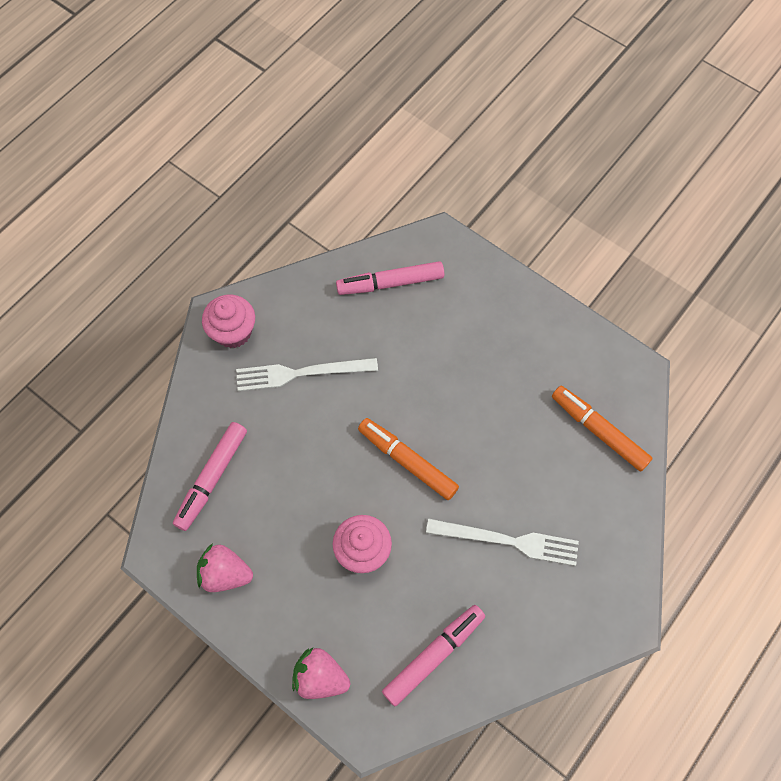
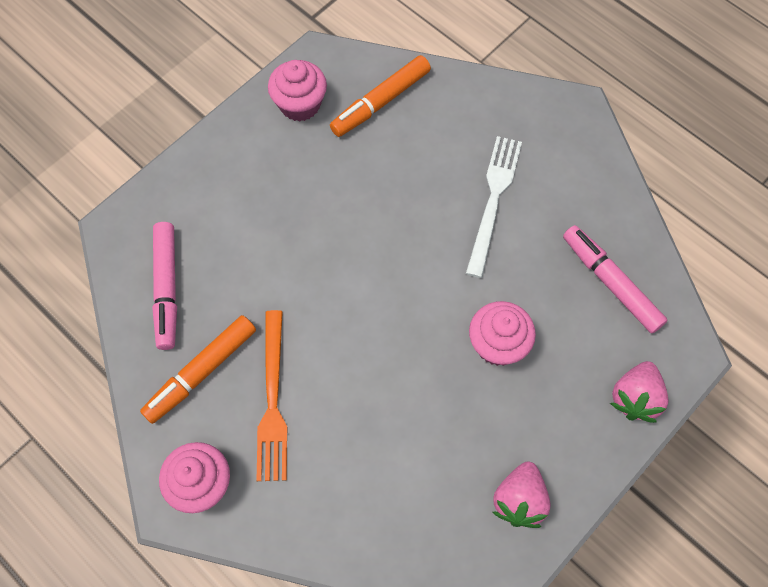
camera: 85 degrees left, 0 degrees up
pink marker [173,422,247,531] -> none
white fork [236,358,378,391] -> orange fork [256,310,287,481]
orange marker [358,418,459,500] -> orange marker moved to [140,315,256,424]
none -> pink cupcake [268,60,327,122]

